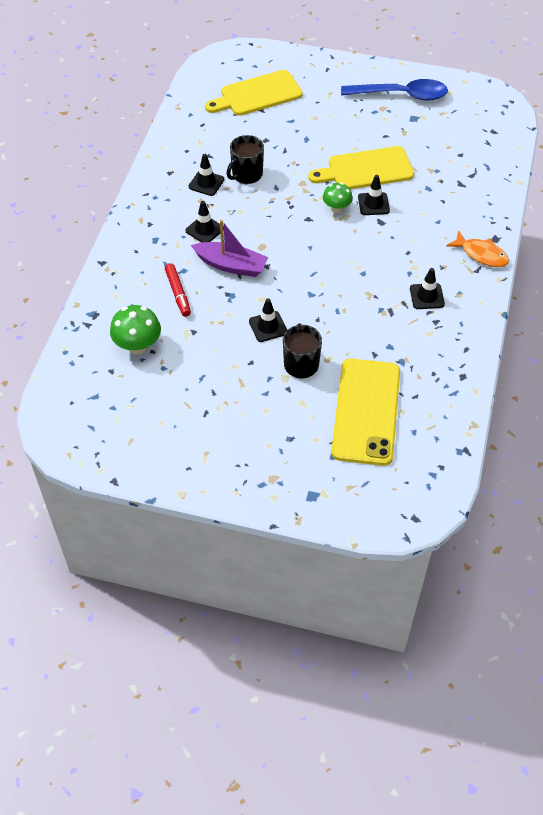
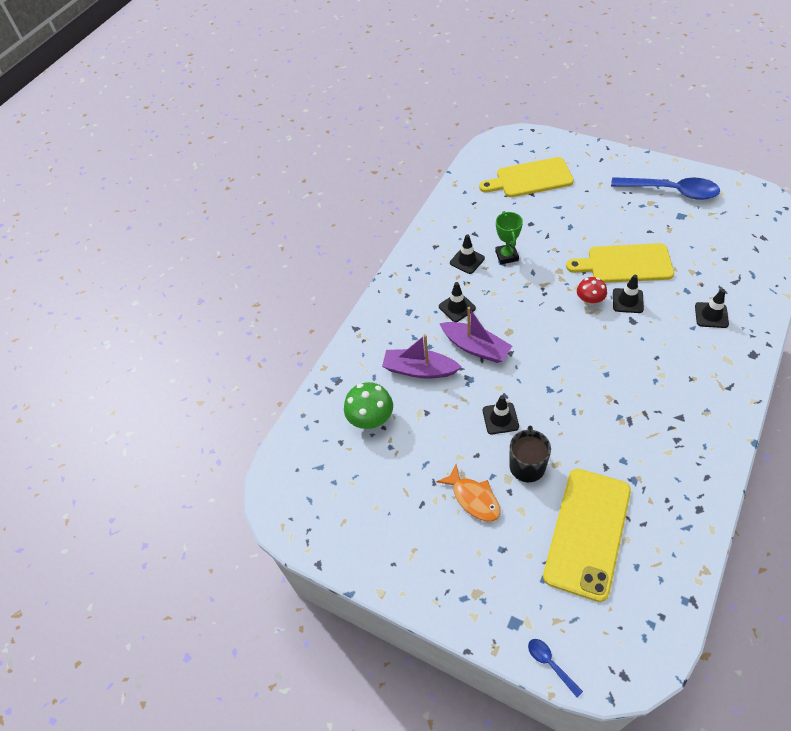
camera: 20 degrees right, 0 degrees up
red marker [165,263,191,317] -> purple boat [382,334,461,379]
black mug [226,135,264,184] -> green trophy [495,211,523,264]
green mushroom [323,183,353,213] -> red mushroom [577,277,607,306]
black traffic cone [410,268,445,309] -> black traffic cone moved to [695,289,729,328]
orange fish [446,230,509,267] -> orange fish moved to [436,464,500,522]
none -> blue spoon [528,639,583,697]

